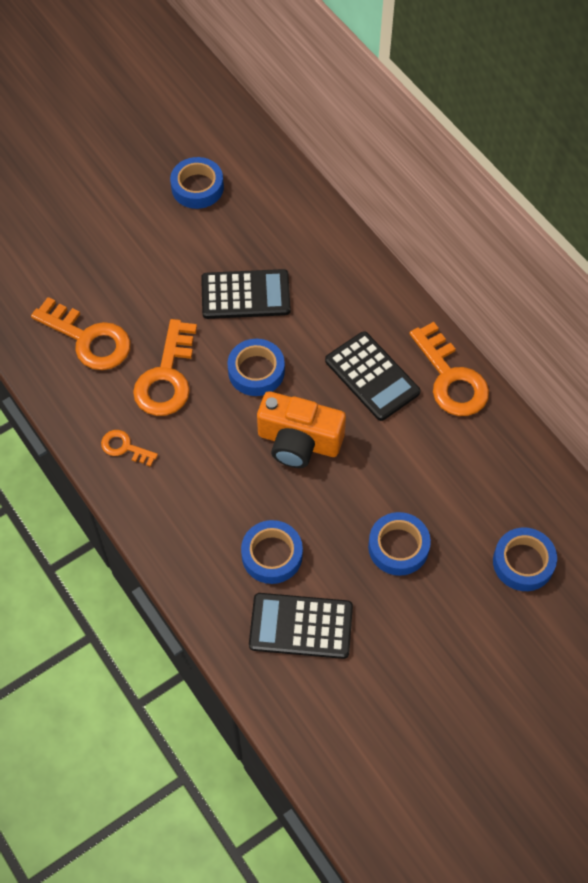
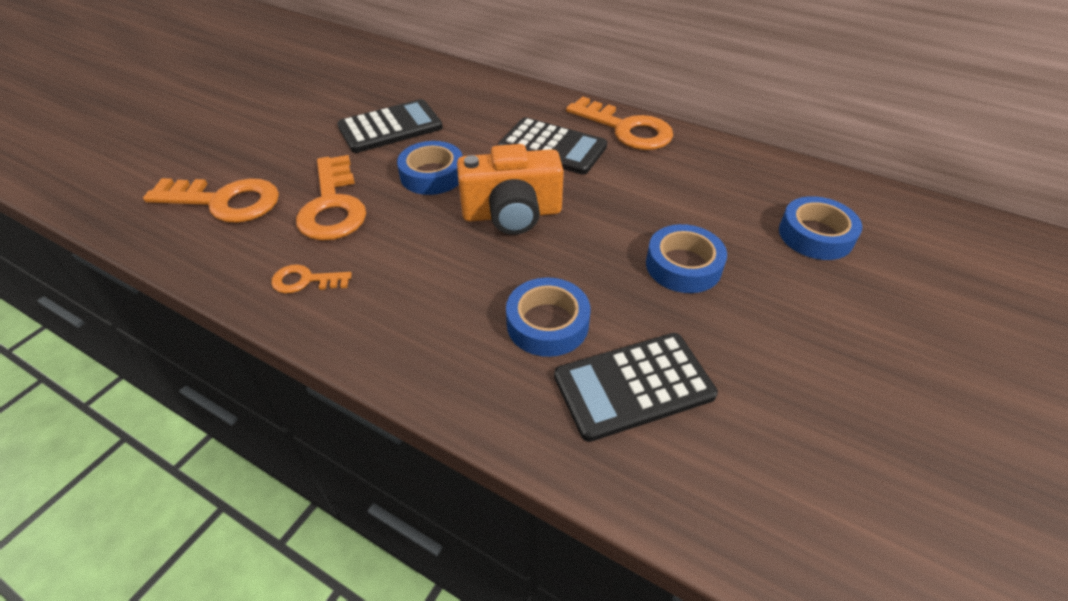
camera: 25 degrees left, 15 degrees down
blue tape [170,157,224,209] -> none

